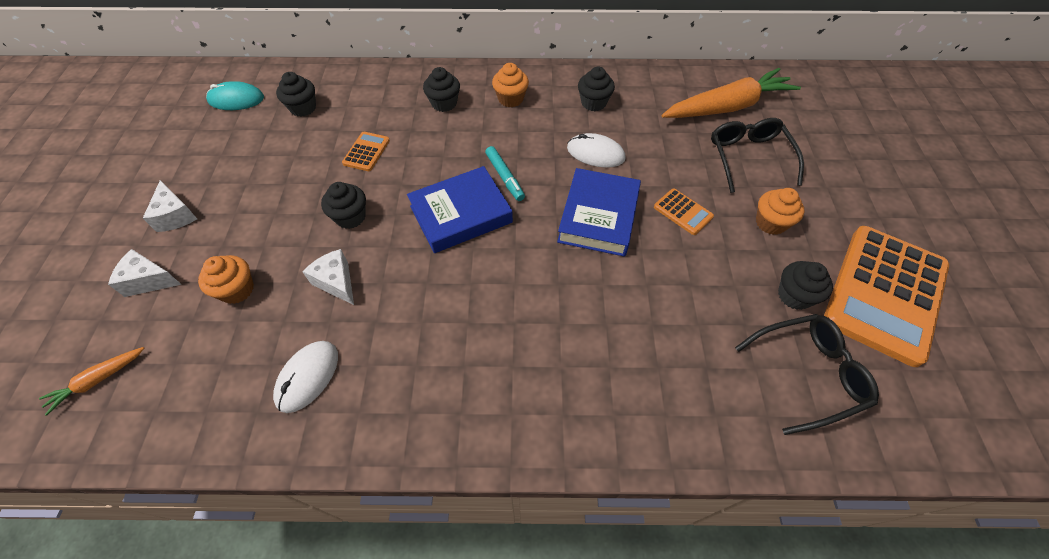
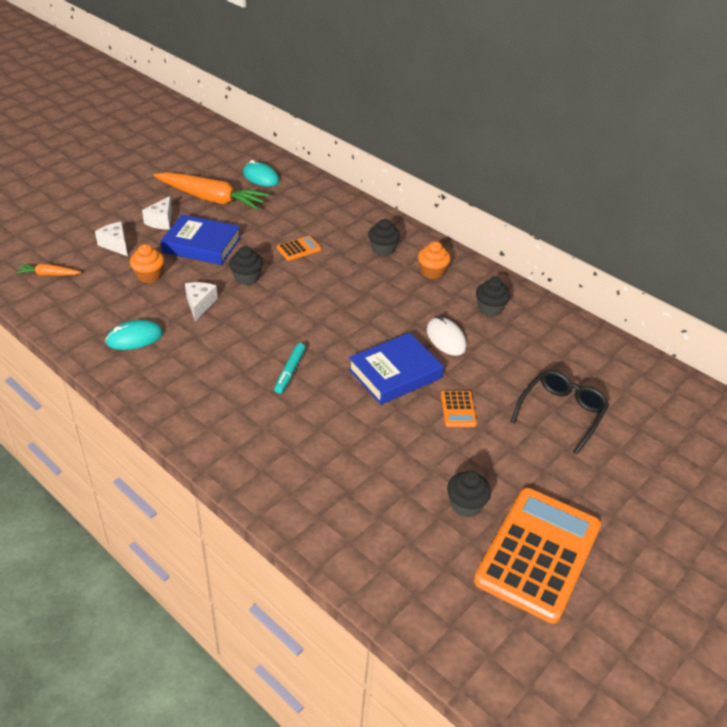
camera: 40 degrees right, 15 degrees down
white mouse [273,341,338,413] -> turquoise mouse [105,320,163,350]
black cupcake [276,72,316,117] -> none
blue book [407,166,513,253] -> blue book moved to [160,214,241,265]
turquoise marker [485,146,525,201] -> turquoise marker moved to [274,343,306,394]
orange carrot [661,68,801,118] -> orange carrot moved to [154,172,269,210]
black glasses [735,314,879,435] -> none
orange cupcake [756,188,804,235] -> none
orange calculator [824,226,949,367] -> orange calculator turned 135 degrees clockwise [474,488,601,624]

